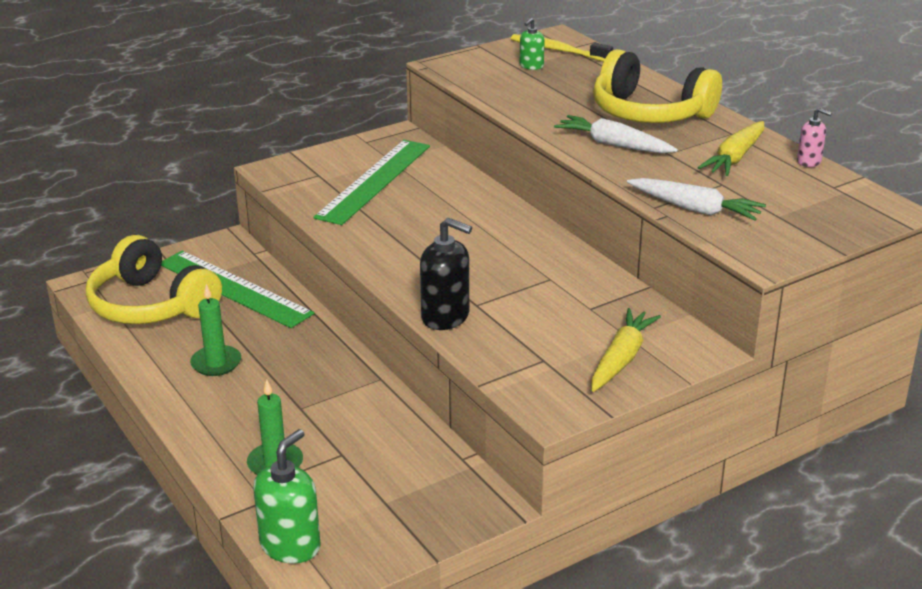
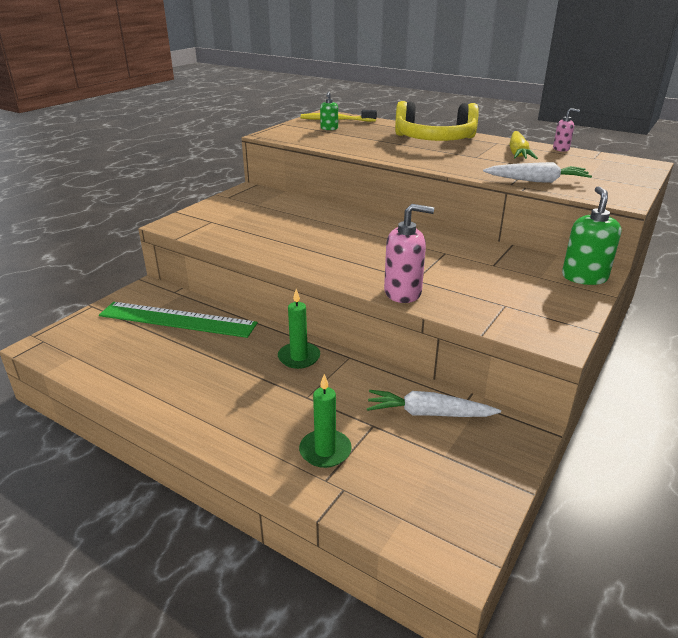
camera: 25 degrees left, 0 degrees up
yellow headphones [86,235,222,324] -> none
green candle [190,284,241,376] -> green candle moved to [278,289,320,369]
green soap dispenser [253,429,321,564] -> green soap dispenser moved to [562,186,622,285]
green ruler [314,140,430,225] -> none
black soap dispenser [420,218,472,330] -> pink soap dispenser [384,204,434,303]
white carrot [554,115,678,153] -> white carrot moved to [367,390,501,417]
yellow carrot [591,308,661,392] -> none

